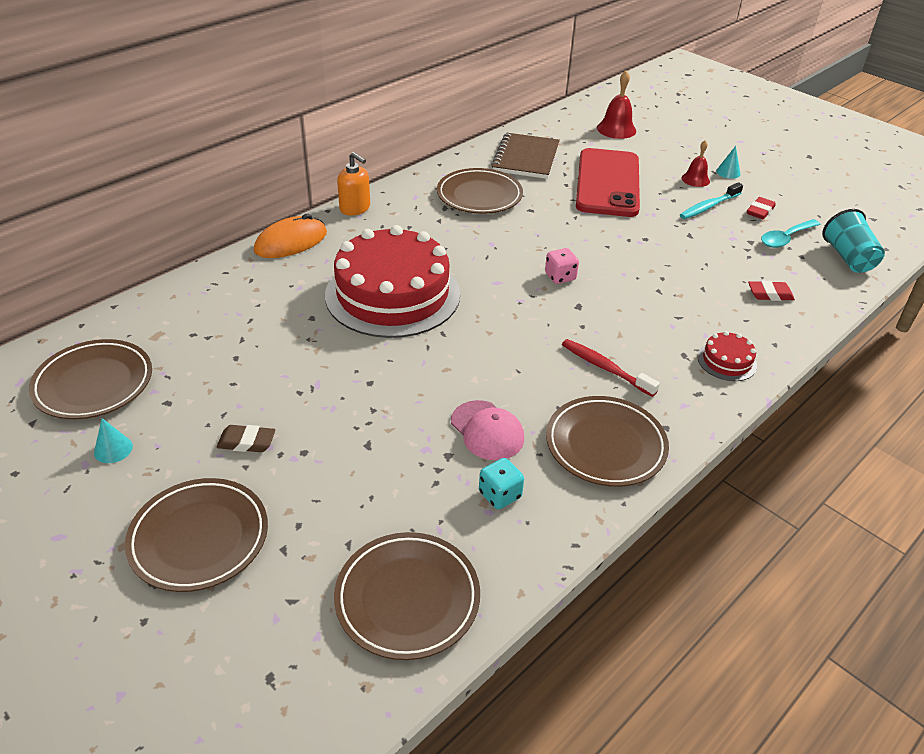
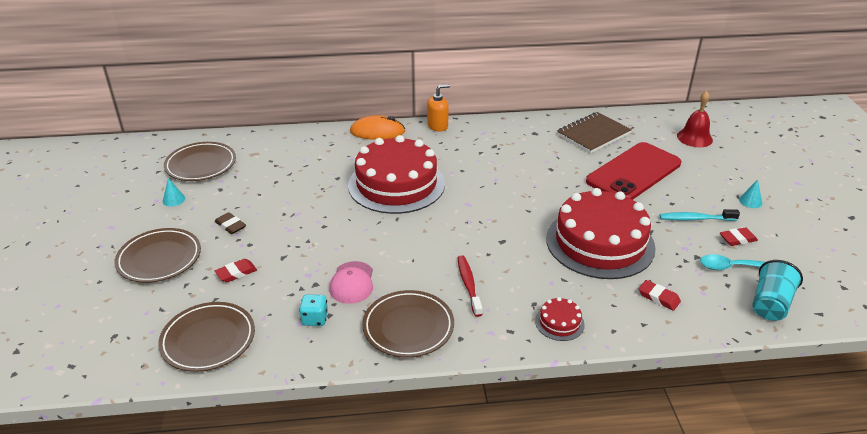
camera: 40 degrees right, 5 degrees down
orange soap dispenser [337,152,370,216] -> orange soap dispenser turned 105 degrees counterclockwise [427,84,450,132]
brown plate [437,168,523,214] -> none
pink dice [545,248,579,284] -> none
red bell [682,140,710,187] -> none
none -> red eraser [215,259,257,282]
none -> red cake [546,188,656,279]

